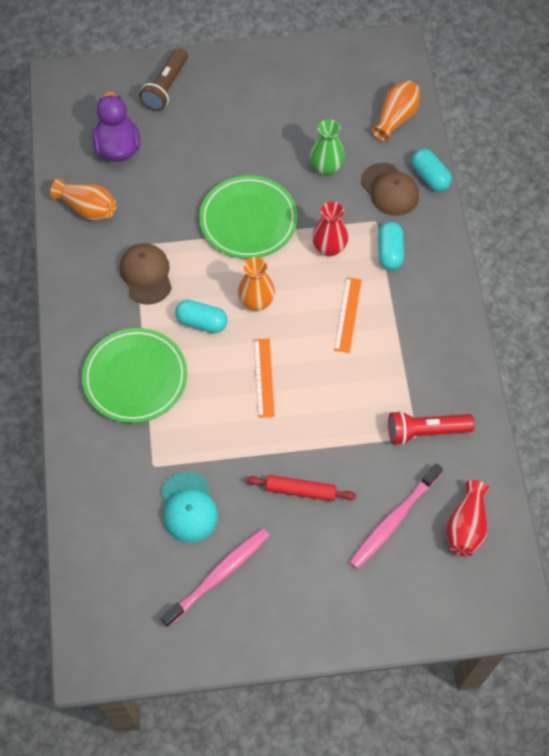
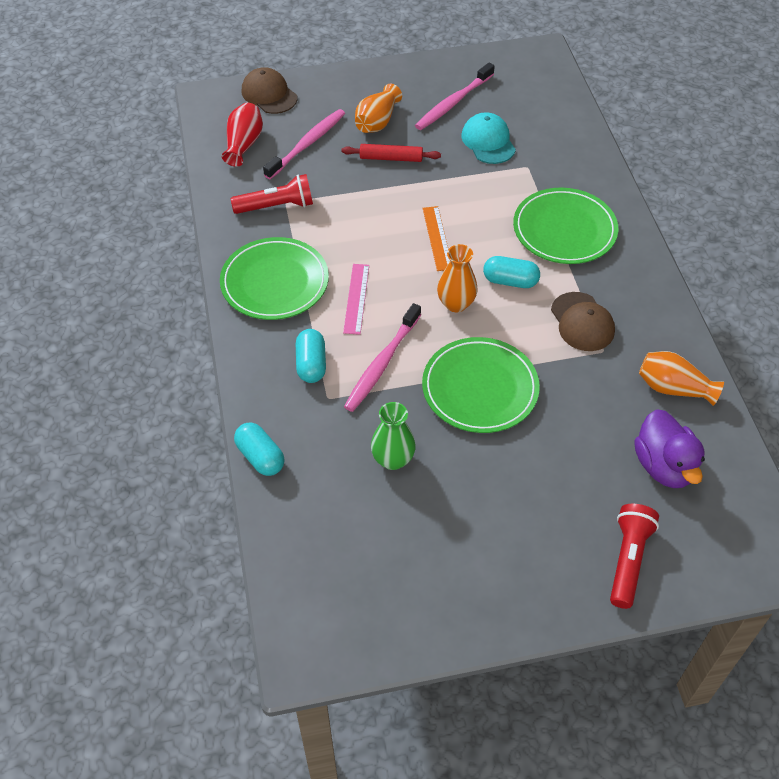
camera: 175 degrees right, 10 degrees down
brown flashlight [139,48,188,111] -> red flashlight [610,504,659,609]
red vase [312,202,348,257] -> pink toothbrush [344,303,421,412]
orange ruler [334,277,362,353] -> pink ruler [343,264,369,335]
brown cap [361,163,419,216] -> brown cap moved to [242,67,297,114]
orange vase [371,80,420,142] -> orange vase moved to [355,84,402,133]
none -> green plate [220,237,329,320]

